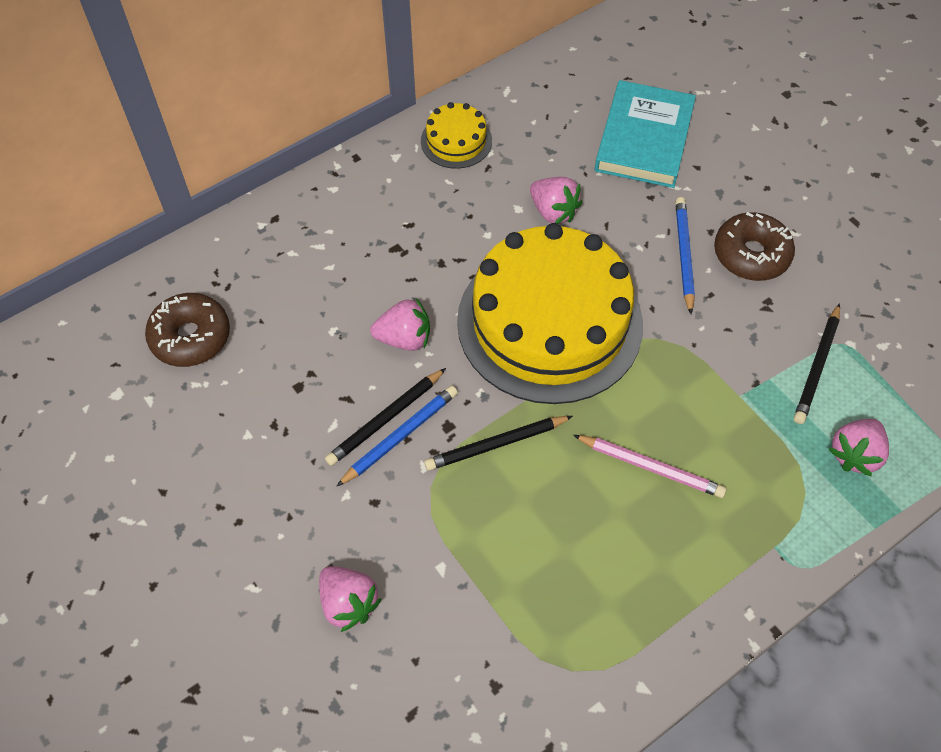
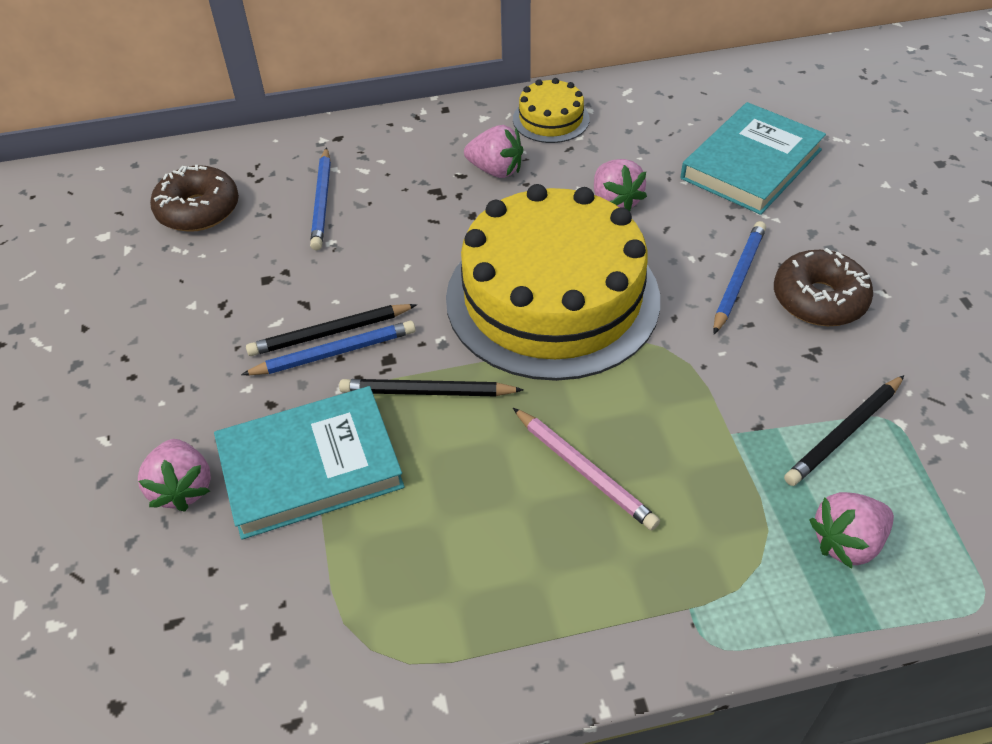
camera: 25 degrees right, 10 degrees down
pink strawberry [370,298,430,351] -> pink strawberry moved to [464,125,523,178]
none -> turquoise book [214,386,405,540]
none -> blue pencil [310,147,331,250]

